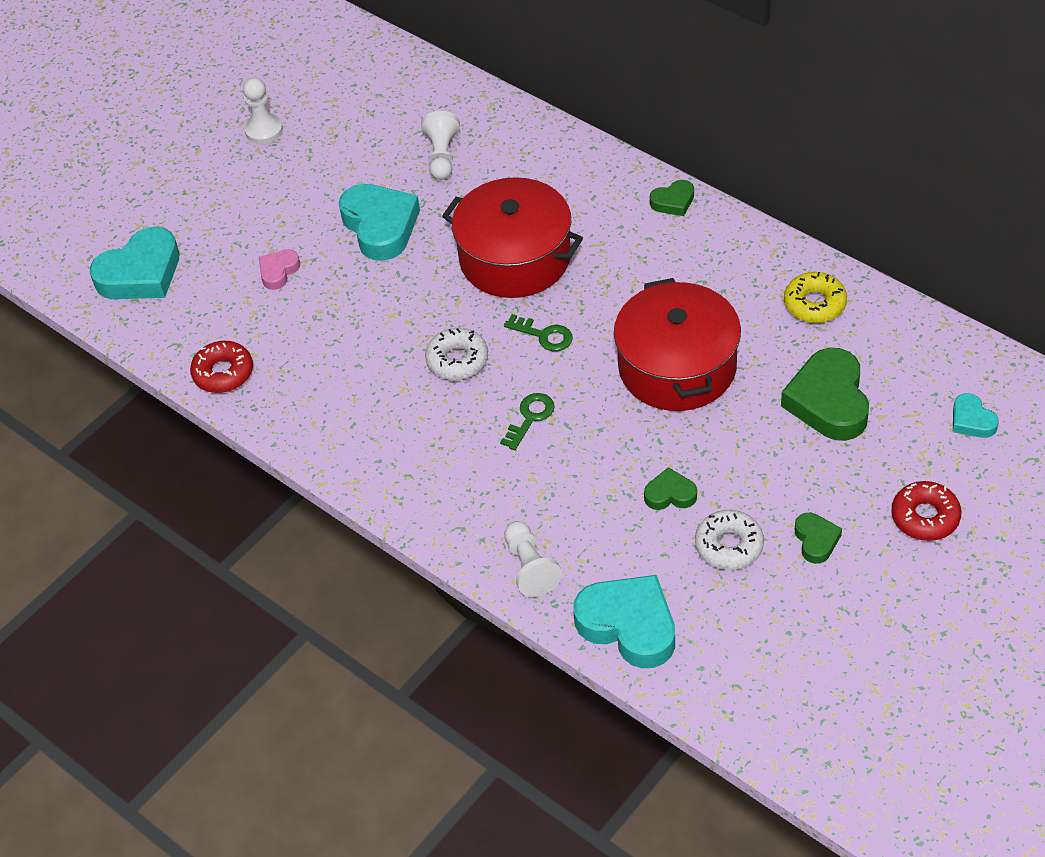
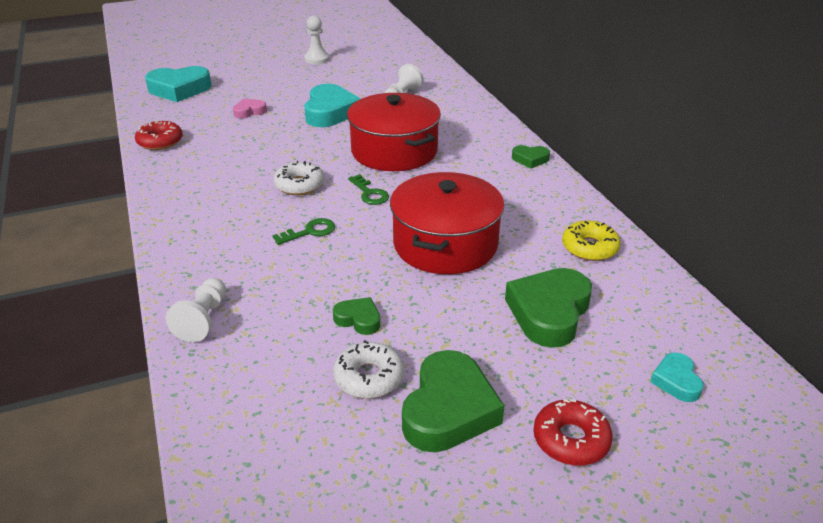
camera: 25 degrees right, 15 degrees down
turquoise heart [573,575,675,668] -> none
green heart [795,513,842,564] -> green heart [402,350,505,453], size x1.97

